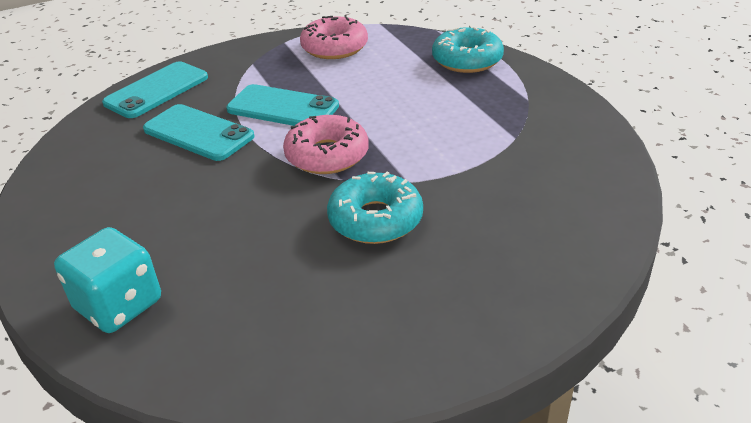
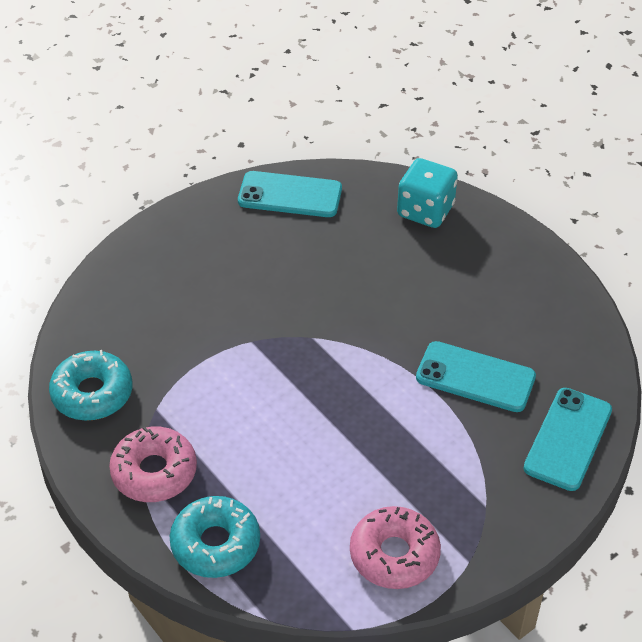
camera: 165 degrees right, 10 degrees up
turquoise phone [226,84,339,126] -> turquoise phone moved to [238,171,342,217]
pink donut [283,115,369,174] -> pink donut moved to [109,426,197,502]
turquoise donut [327,172,423,244] -> turquoise donut moved to [49,350,132,421]

